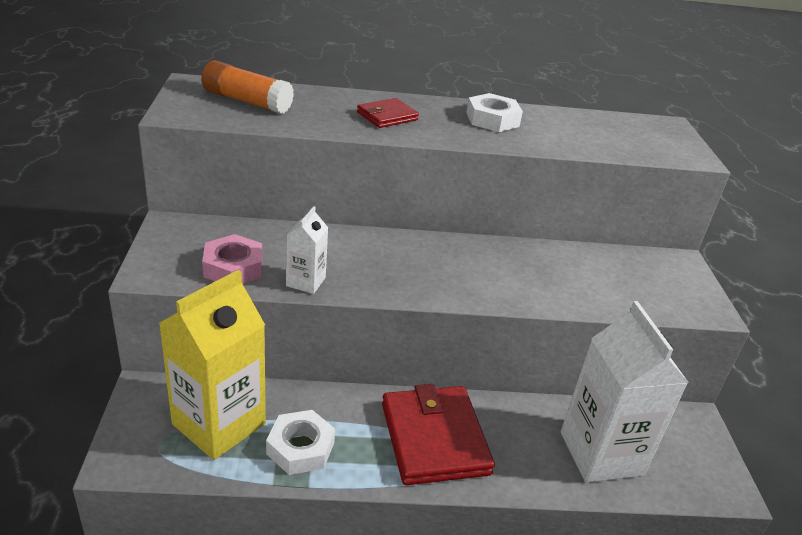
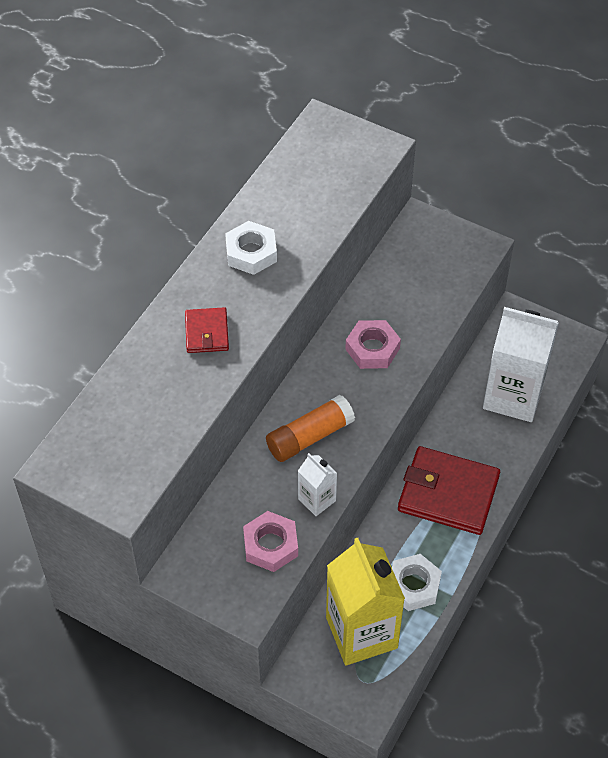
camera: 55 degrees left, 20 degrees up
orange glue stick [201,60,294,114] -> orange glue stick moved to [266,395,355,462]
none -> pink nut [345,320,401,369]

